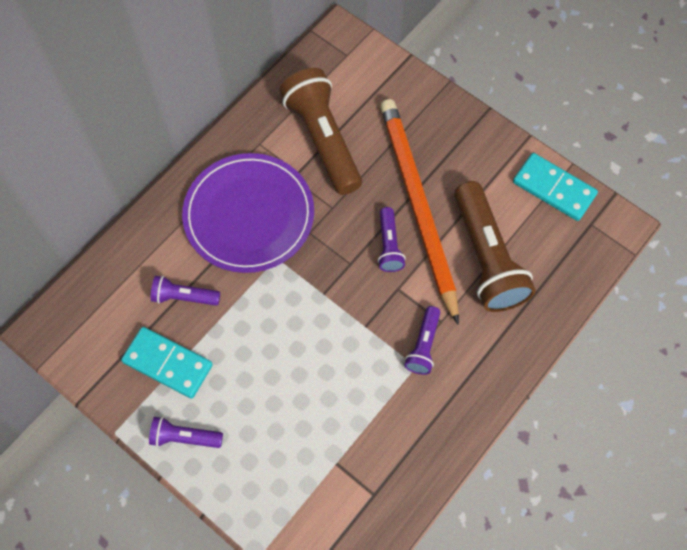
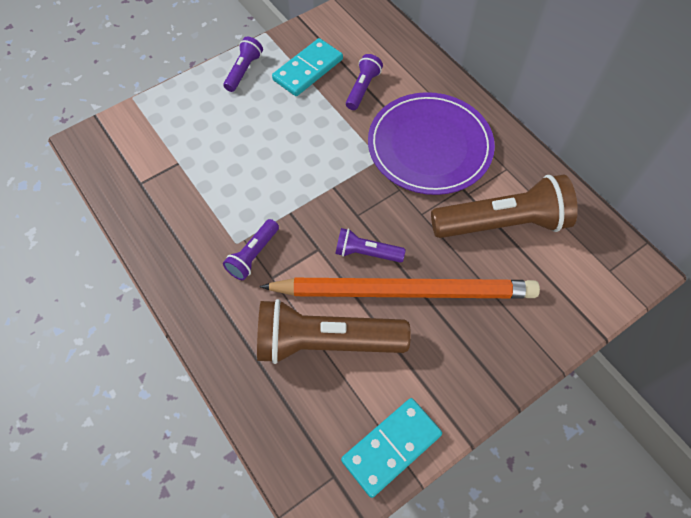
camera: 105 degrees right, 5 degrees down
purple flashlight [404,306,440,375] -> purple flashlight turned 90 degrees counterclockwise [223,219,279,280]

